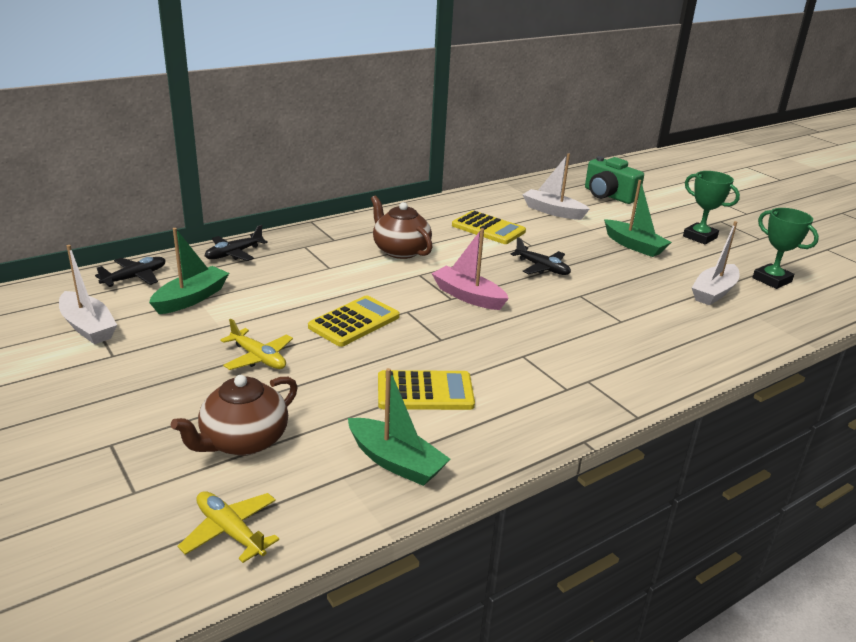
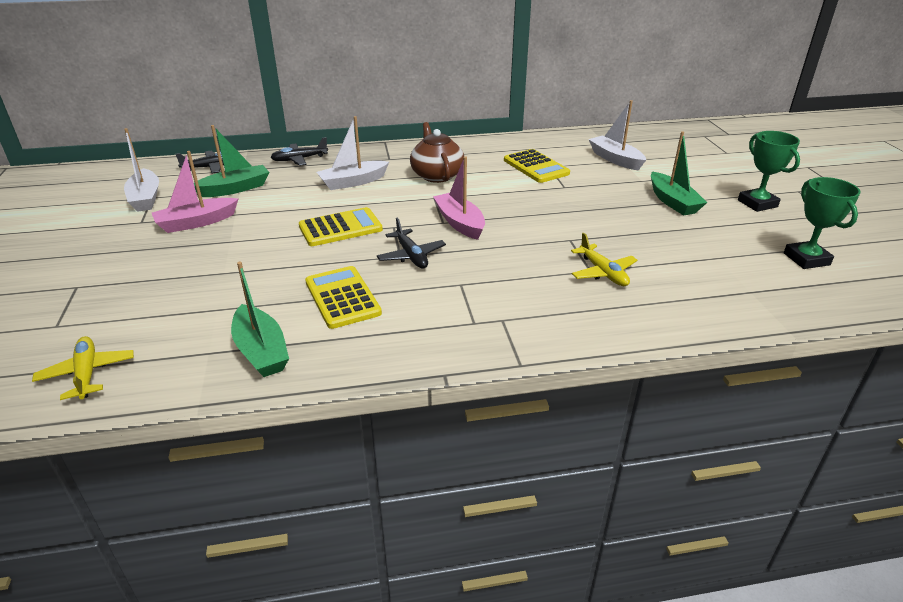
camera: 25 degrees right, 5 degrees up
brown teapot [171,375,298,456] -> none
yellow plane [220,319,293,370] -> yellow plane moved to [571,233,638,286]
yellow calculator [378,370,475,410] -> yellow calculator turned 135 degrees counterclockwise [305,266,382,329]
black plane [510,237,571,275] -> black plane moved to [377,218,446,269]
green camera [585,156,644,204] -> none
white boat [692,221,739,305] -> white boat moved to [317,116,389,190]
none -> pink boat [152,151,238,233]

